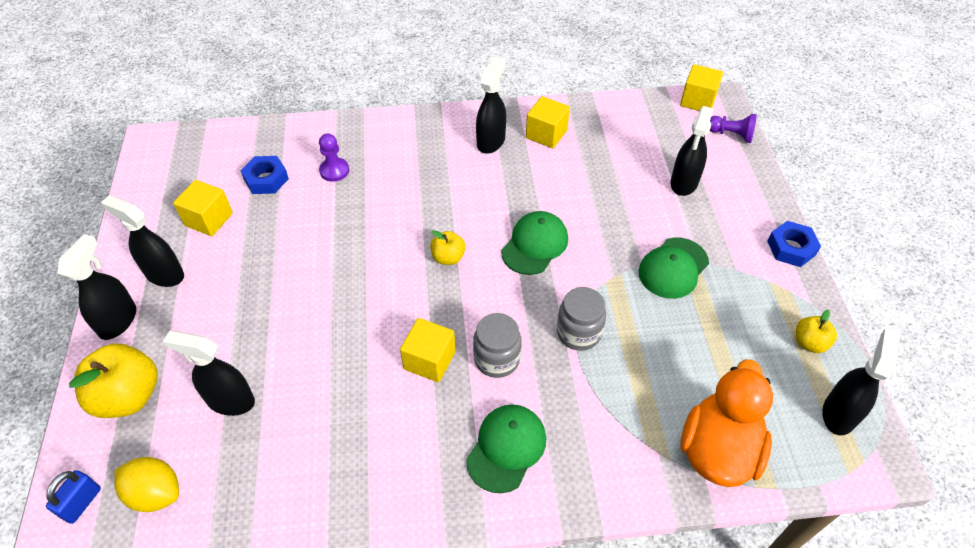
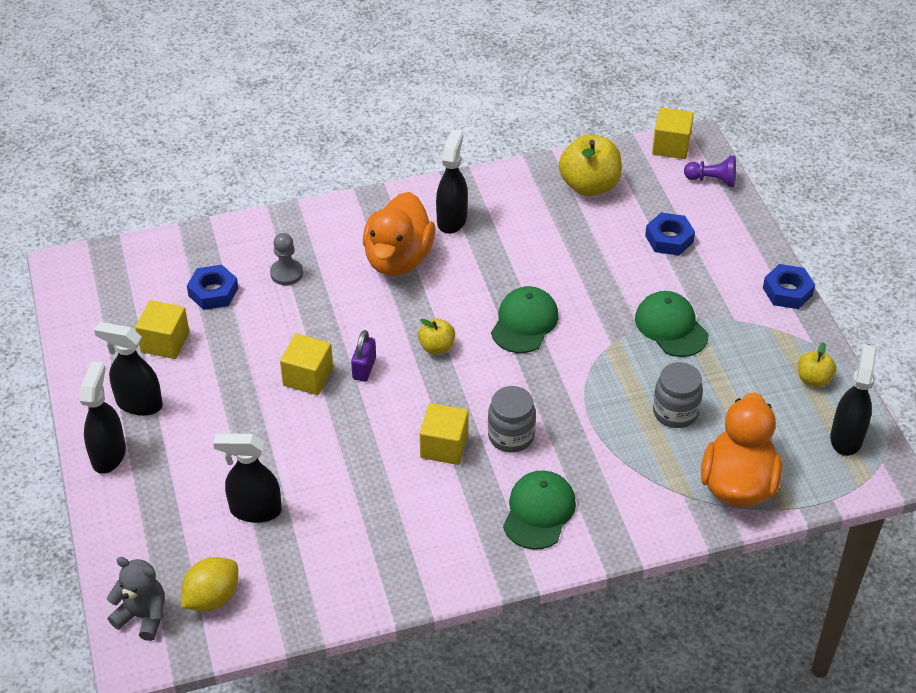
camera: 10 degrees left, 5 degrees down
blue padlock [46,470,101,524] -> grey teddy bear [107,557,165,641]
yellow apple [69,344,157,418] -> yellow apple moved to [559,134,622,196]
yellow lemon [114,457,179,512] -> yellow lemon turned 60 degrees counterclockwise [181,557,238,611]
purple pawn [319,133,349,182] -> grey pawn [270,233,303,285]
yellow cube [526,96,570,148] -> yellow cube moved to [280,334,333,395]
grey jar [557,287,606,351] -> grey jar moved to [653,362,703,428]
green cap [638,237,709,299] -> green cap turned 120 degrees clockwise [635,291,708,357]
black spray bottle [670,106,714,196] -> blue nut [645,213,695,255]
none -> purple padlock [351,330,376,382]
none -> orange duck [363,192,435,276]

